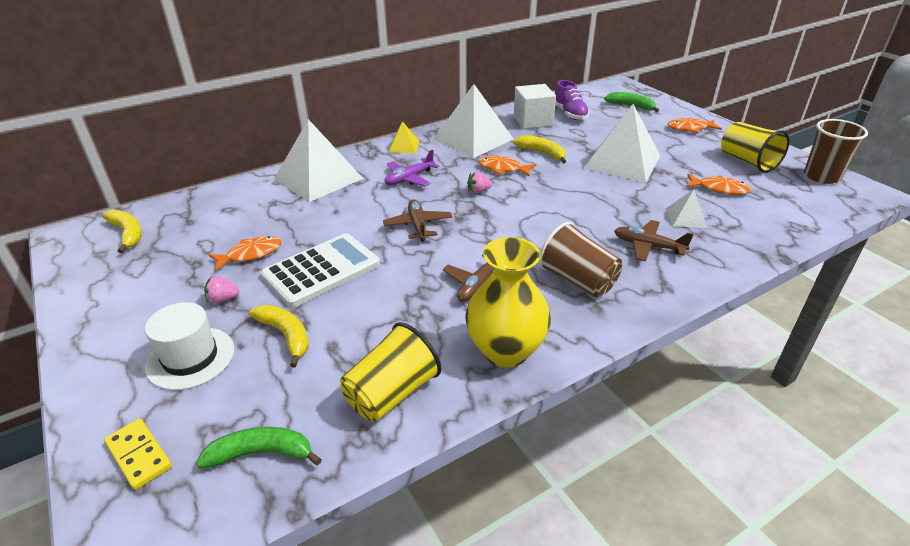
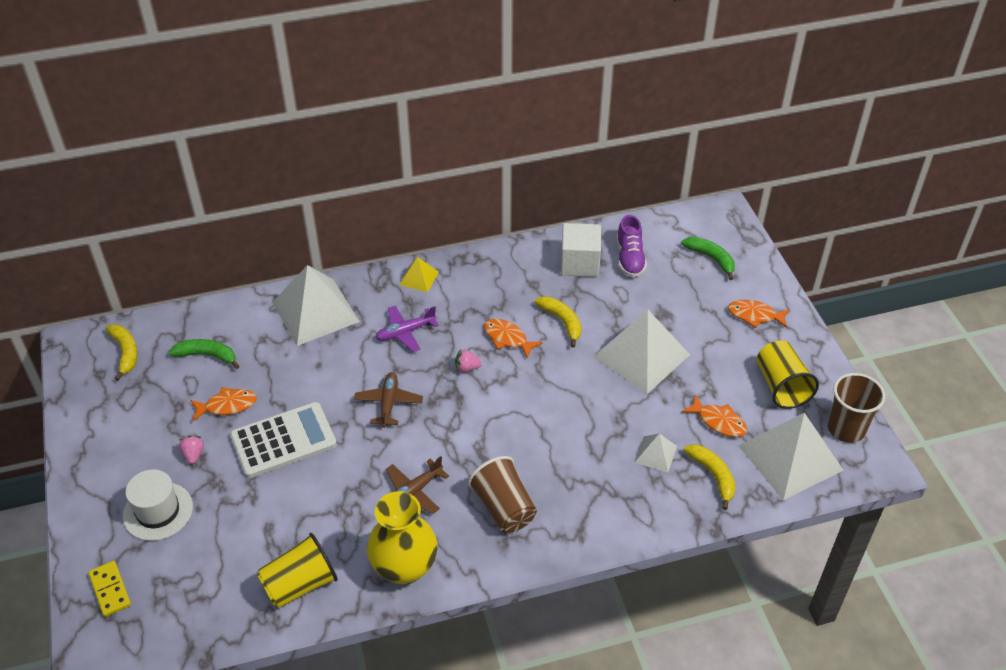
camera: 15 degrees right, 10 degrees up
green banana [196,427,322,468] -> green banana moved to [169,339,239,369]
pink strawberry [204,276,240,304] -> pink strawberry turned 75 degrees clockwise [179,436,204,464]
yellow banana [249,305,309,367] -> yellow banana moved to [684,444,736,510]
white pyramid [433,84,513,158] -> white pyramid moved to [738,413,844,500]
brown plane [614,220,694,262] -> none

